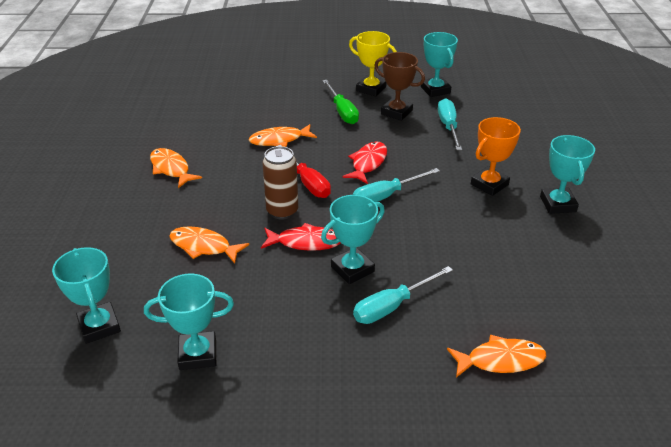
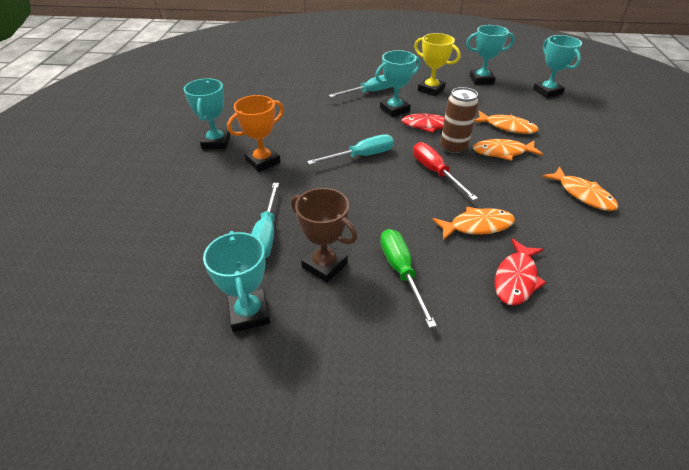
camera: 175 degrees left, 5 degrees up
red fish [342,141,387,184] -> red fish moved to [495,238,547,306]
yellow trophy [349,31,397,96] -> yellow trophy moved to [414,33,460,96]
orange fish [447,335,546,378] -> orange fish moved to [473,139,543,161]

